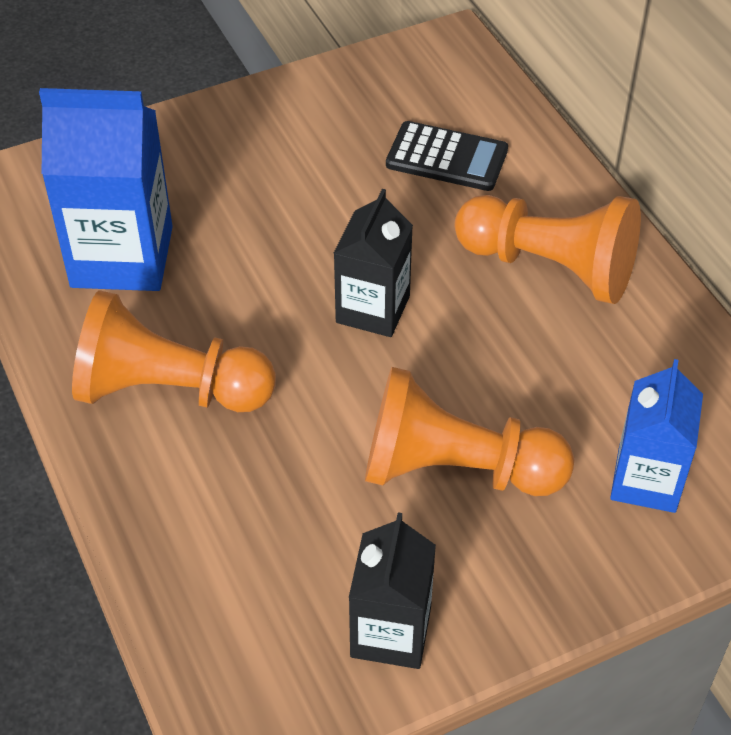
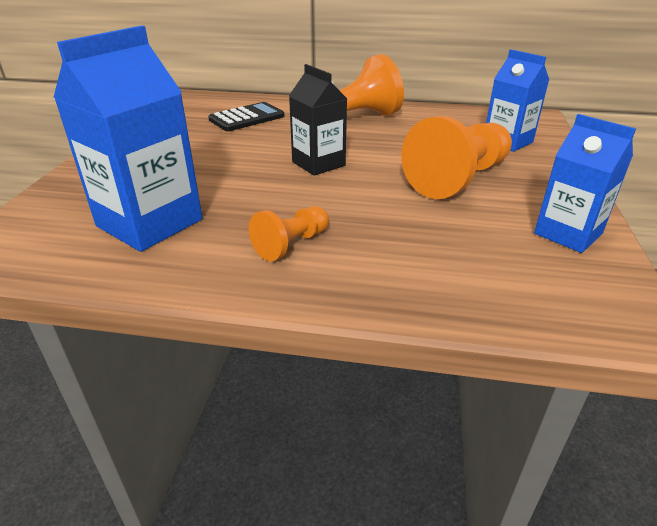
camera: 55 degrees left, 15 degrees down
orange pawn [72,290,276,412] -> orange pawn [249,206,329,261], size x0.53
black carton [349,513,436,669] -> blue carton [534,114,636,253]

